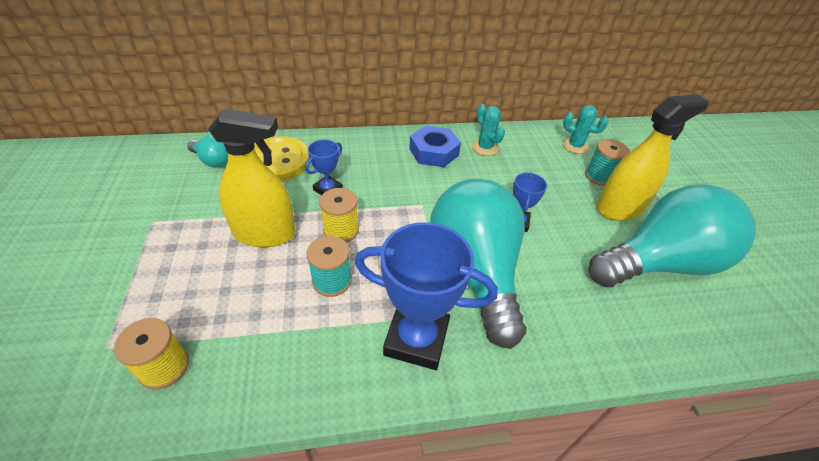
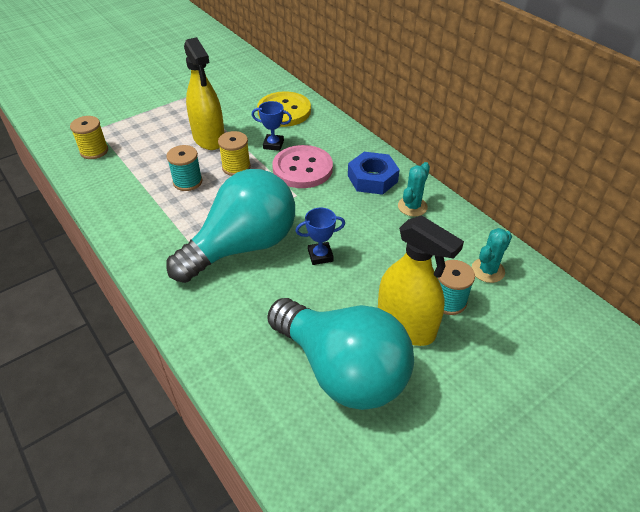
camera: 65 degrees right, 0 degrees up
turquoise light bulb [187,135,228,167] -> none
blue trophy [355,222,498,370] -> none
turquoise cactus [562,105,609,154] -> turquoise cactus turned 45 degrees clockwise [471,228,512,283]
none -> pink button [272,145,333,188]

